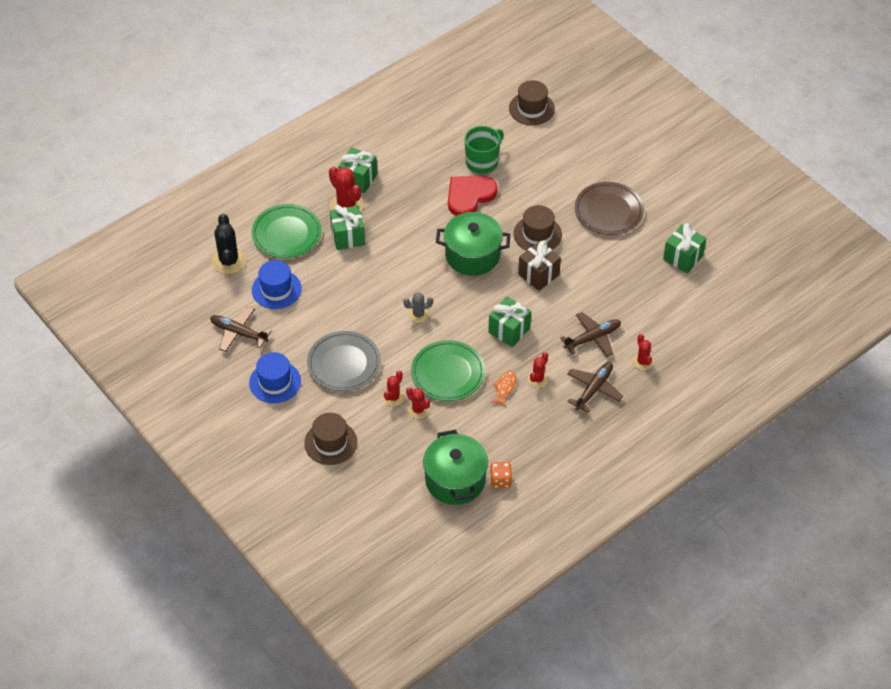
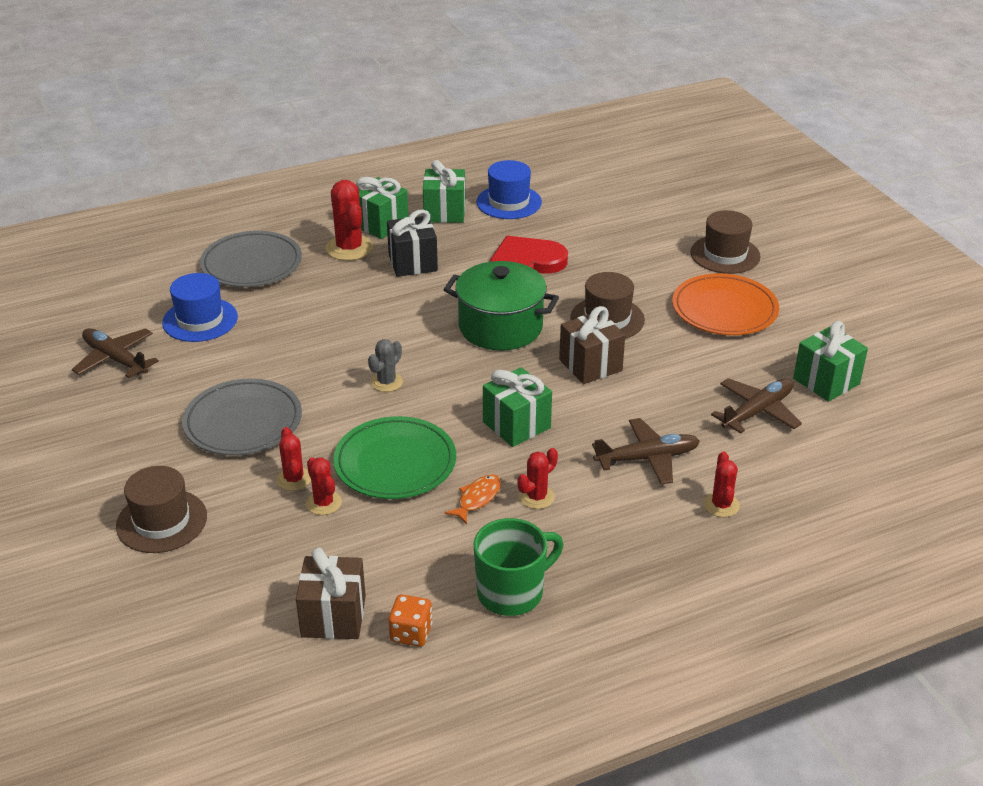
camera: 15 degrees right, 15 degrees down
black cactus [212,214,246,274] -> none
blue hat [249,352,301,403] -> blue hat moved to [476,160,542,219]
green plate [252,204,322,258] -> grey plate [200,231,302,287]
green gift [330,205,365,250] -> green gift moved to [423,160,465,223]
red cactus [383,370,404,406] -> red cactus turned 60 degrees counterclockwise [276,427,311,491]
grey cactus [403,292,433,323] -> grey cactus turned 60 degrees counterclockwise [368,339,403,392]
green pot [423,430,488,505] -> brown gift [296,547,366,639]
green mug [464,126,504,174] -> green mug moved to [474,518,563,616]
brown hat [509,80,555,125] -> brown hat moved to [690,210,761,274]
brown plane [567,362,623,413] -> brown plane moved to [711,378,802,434]
brown plate [575,182,644,235] -> orange plate [672,273,779,335]
none -> black gift [387,210,438,277]

